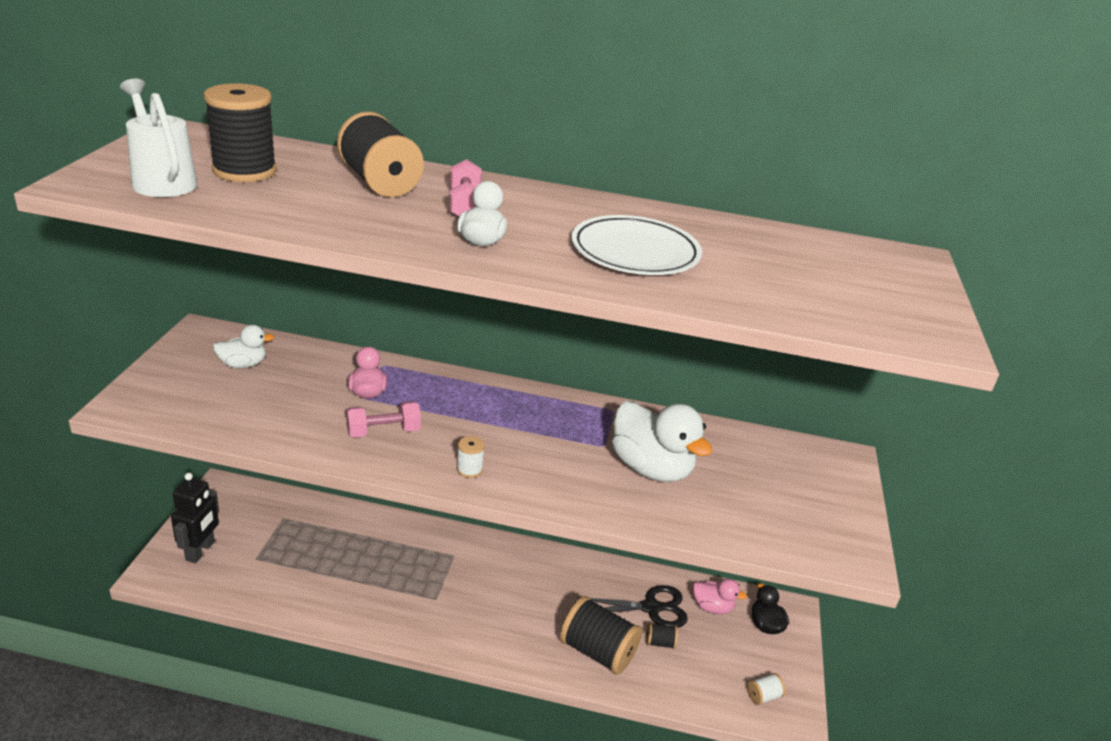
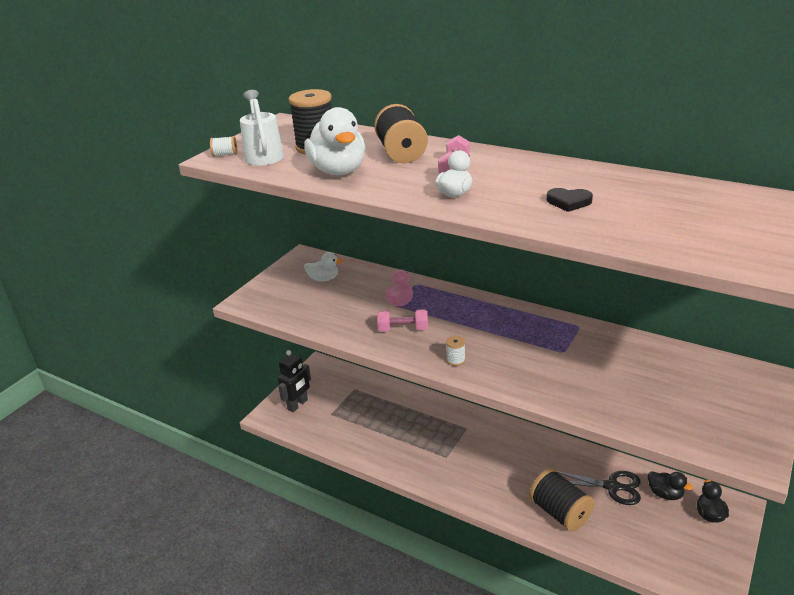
camera: 25 degrees right, 0 degrees up
white plate [571,215,702,275] -> black heart [547,188,593,212]
white duck [612,401,712,482] -> white duck moved to [304,107,365,175]
black spool [646,622,678,649] -> none
pink duck [693,579,747,614] -> black duck [648,471,693,500]
white spool [747,673,786,705] -> white spool moved to [210,136,237,157]

